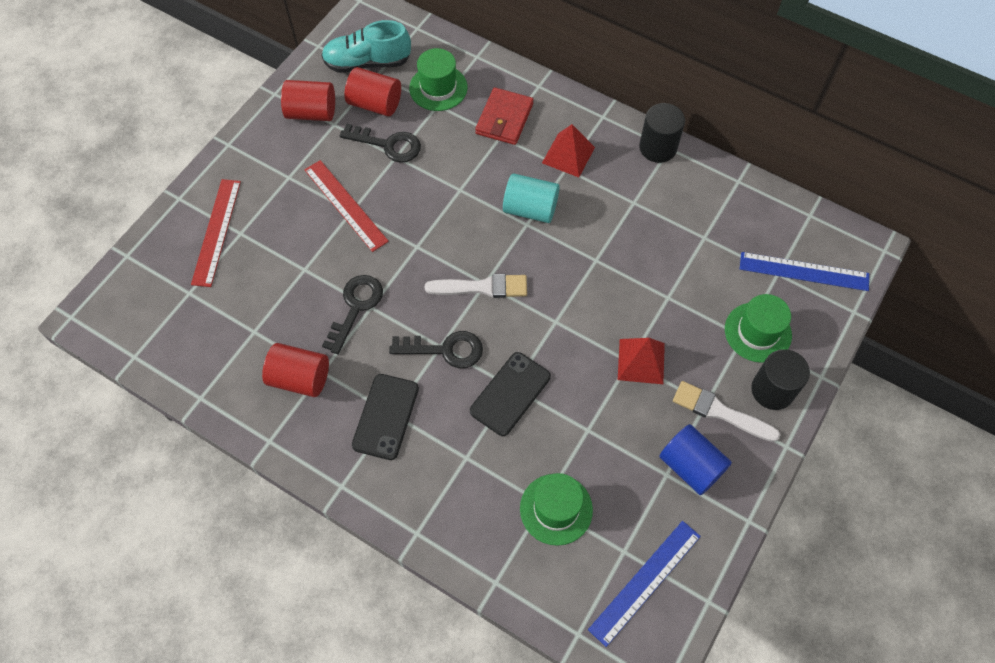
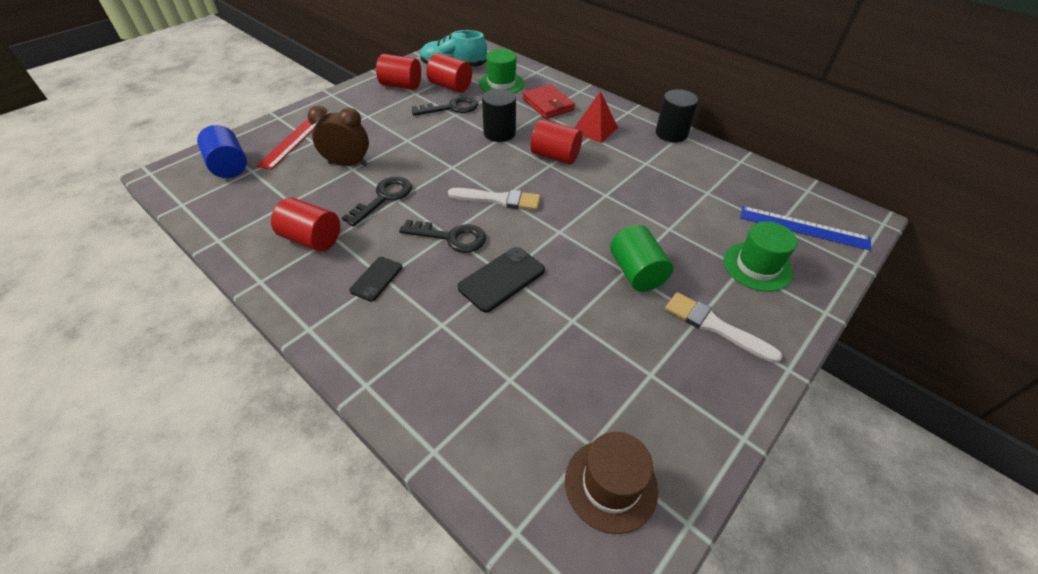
camera: 10 degrees right, 15 degrees down
red ruler [304,160,389,252] -> none
black key [340,123,421,163] -> black key turned 45 degrees counterclockwise [412,96,478,116]
black phone [352,374,419,460] -> black phone [349,257,402,302], size x0.64
red wallet [475,87,534,145] -> red wallet turned 60 degrees counterclockwise [522,84,575,119]
turquoise cylinder [503,173,559,223] -> red cylinder [530,119,582,165]
green hat [520,473,593,546] -> none
blue ruler [588,521,701,647] -> brown hat [565,432,658,534]
red pyramid [618,338,665,384] -> green cylinder [610,225,673,292]
blue cylinder [659,424,732,495] -> blue cylinder moved to [197,125,247,178]
black cylinder [751,349,810,410] -> black cylinder moved to [482,89,516,142]
none -> brown clock [308,106,369,166]

